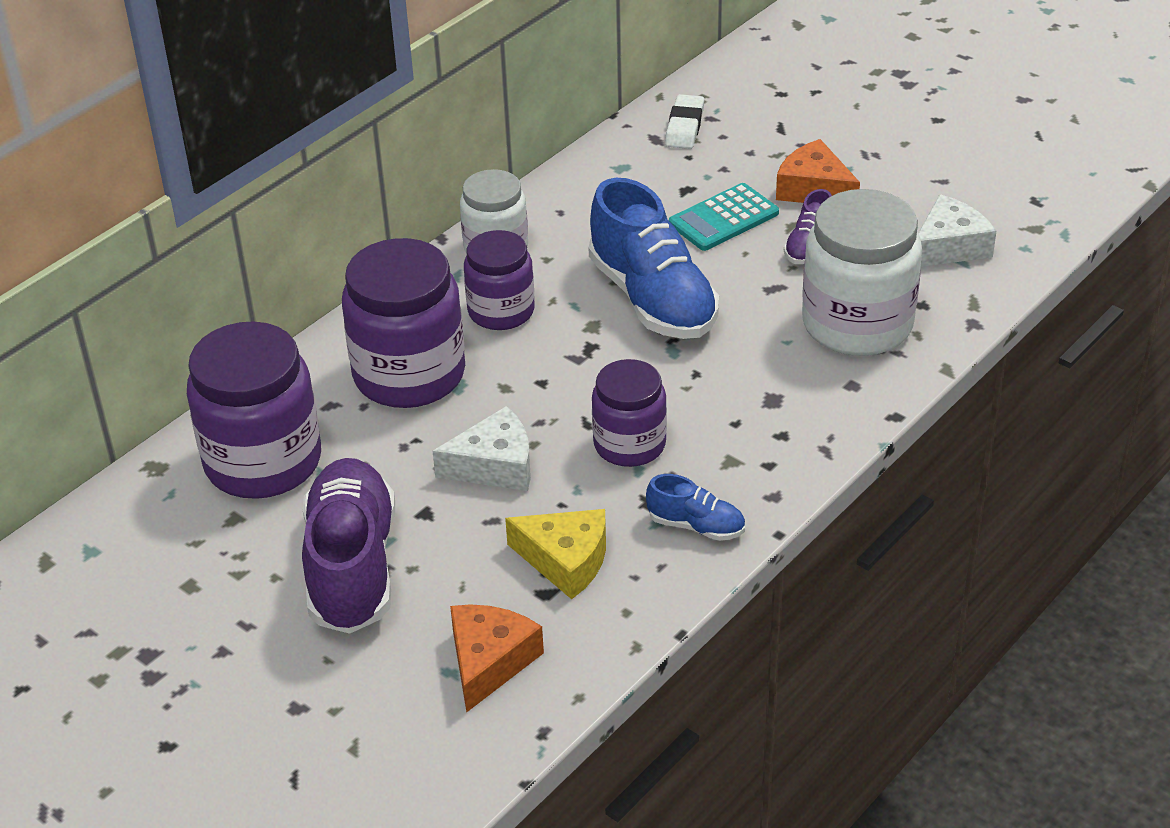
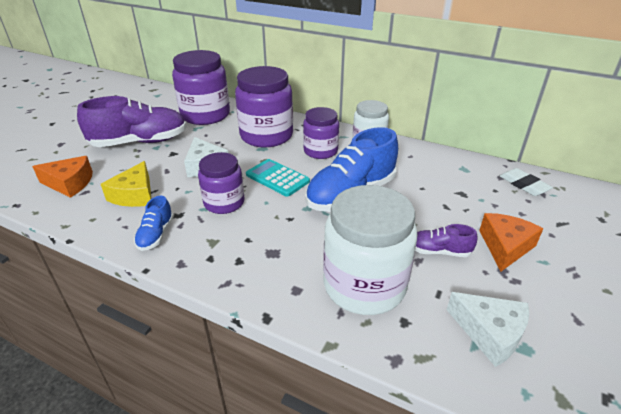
camera: 75 degrees right, 5 degrees down
white eraser [665,94,704,149] -> white eraser turned 60 degrees clockwise [500,168,553,196]
turquoise calculator [669,183,779,251] -> turquoise calculator moved to [246,159,310,197]

